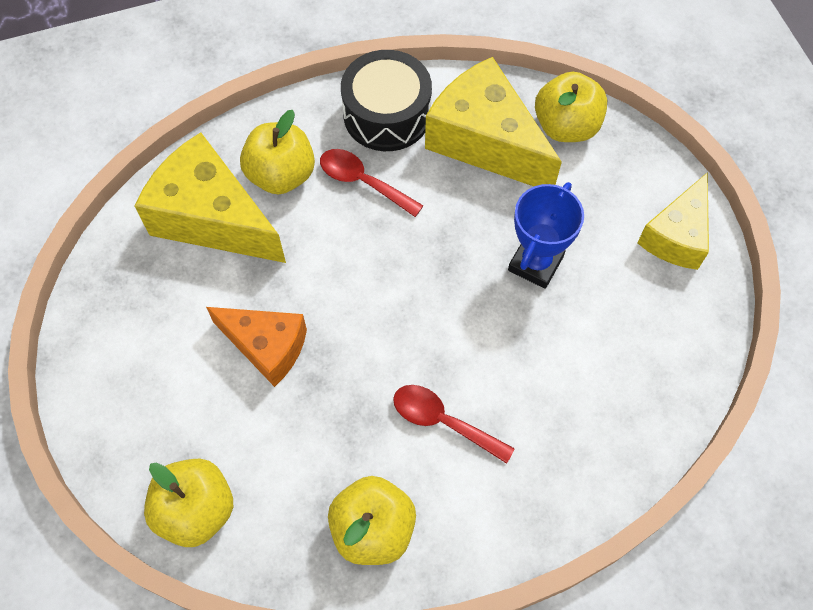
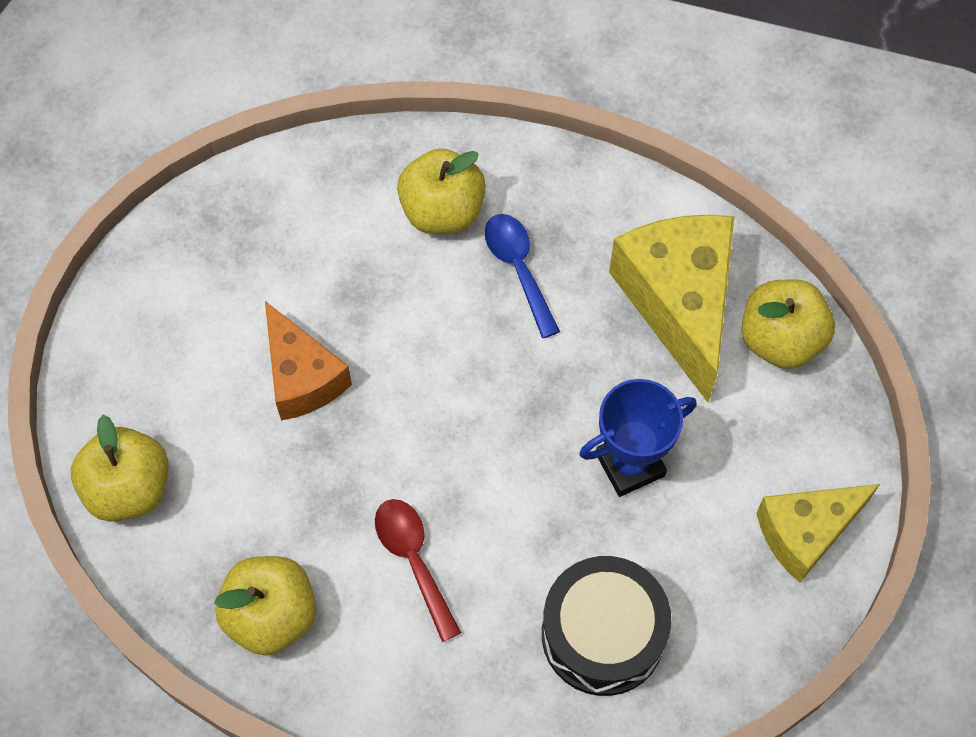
camera: 35 degrees right, 0 degrees up
yellow cheese [135,132,286,263] -> none
red spoon [320,149,423,217] -> blue spoon [485,214,560,338]
black drum [341,50,432,151] -> black drum moved to [542,556,672,696]

